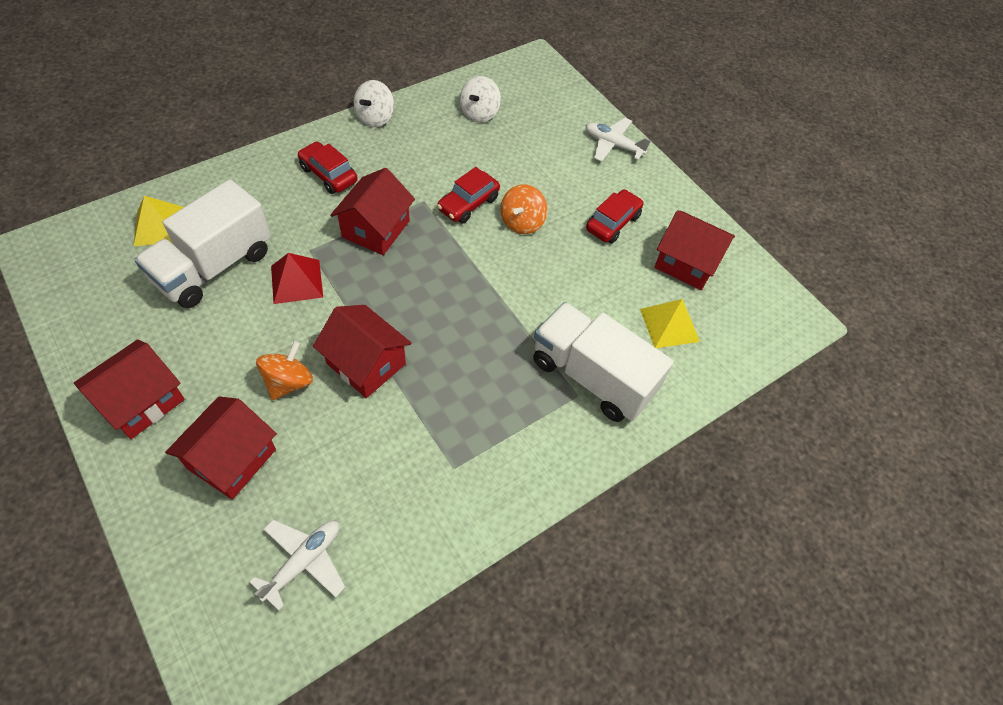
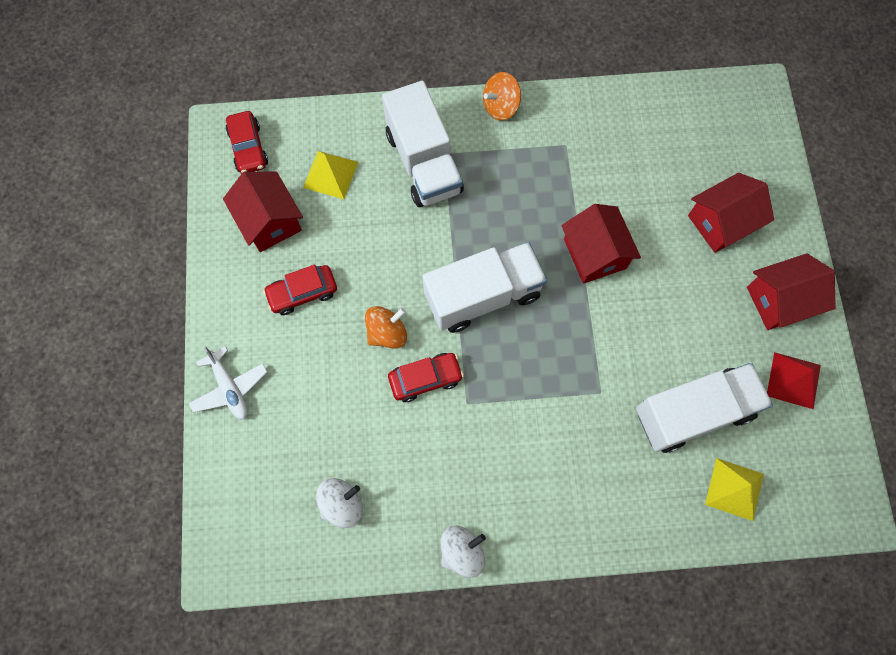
camera: 145 degrees left, 15 degrees up
white plane [250,520,345,611] -> none
orange spinning top [256,341,313,400] -> orange spinning top moved to [483,72,521,121]
red pyramid [271,253,323,304] -> red pyramid moved to [767,352,821,409]
red car [297,141,358,194] -> red car moved to [226,111,268,174]
red house [330,168,415,255] -> none
none -> white truck [422,242,547,333]

